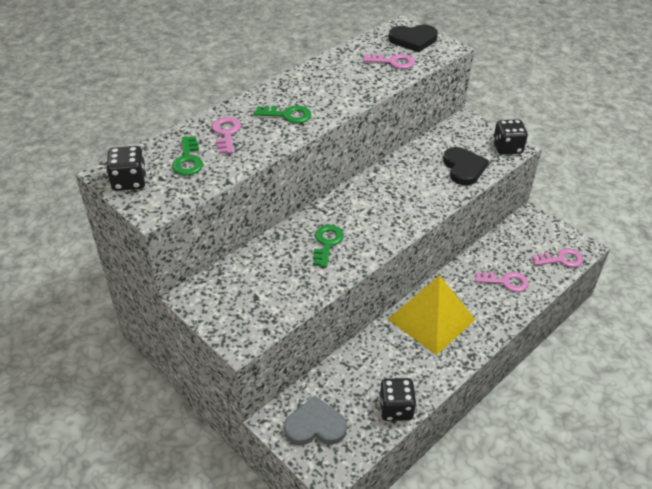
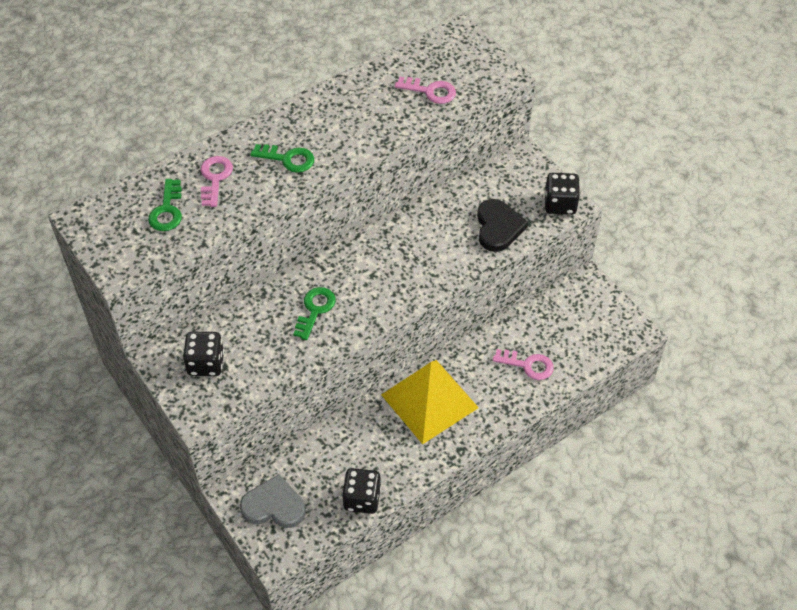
camera: 10 degrees right, 10 degrees up
black dice [106,146,146,191] -> black dice moved to [183,332,224,376]
black heart [389,25,438,52] -> none
pink key [532,248,583,267] -> none

